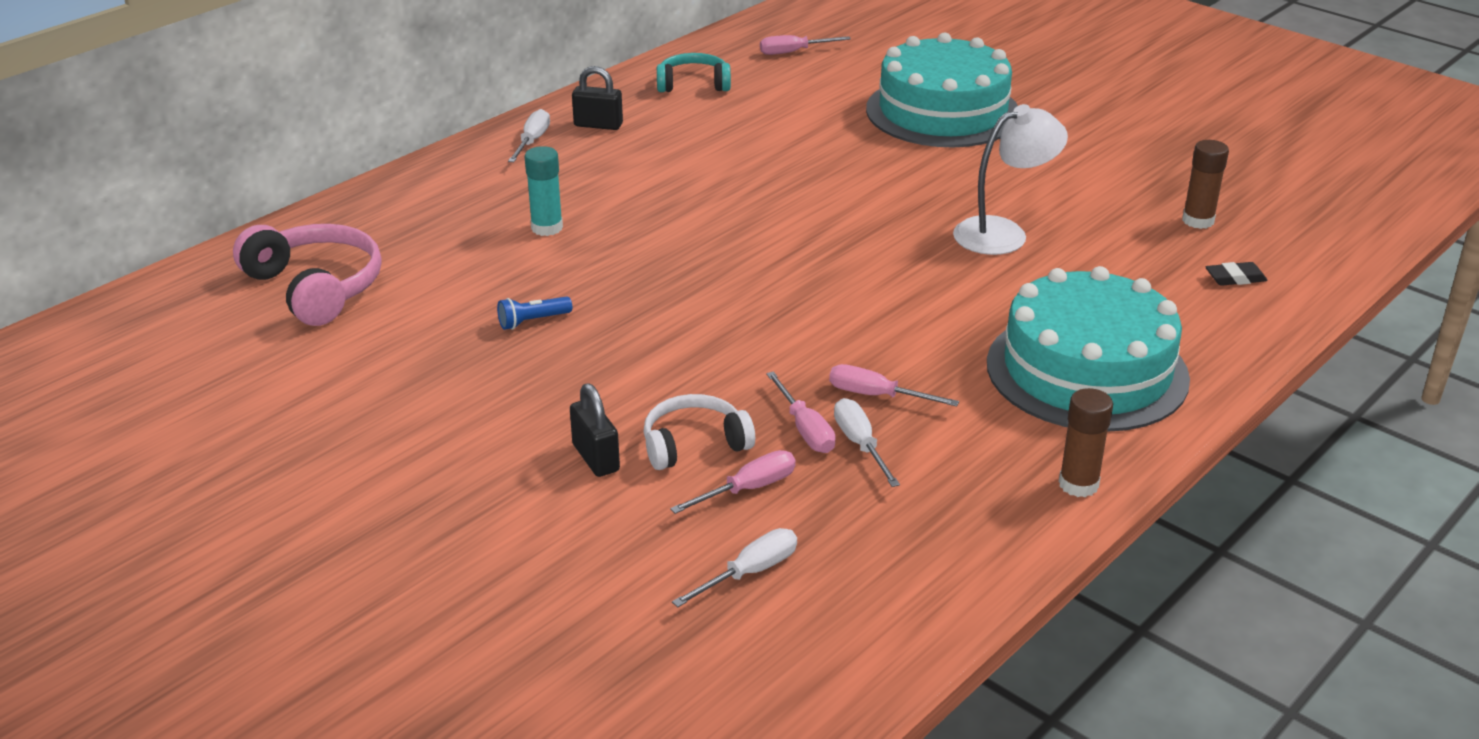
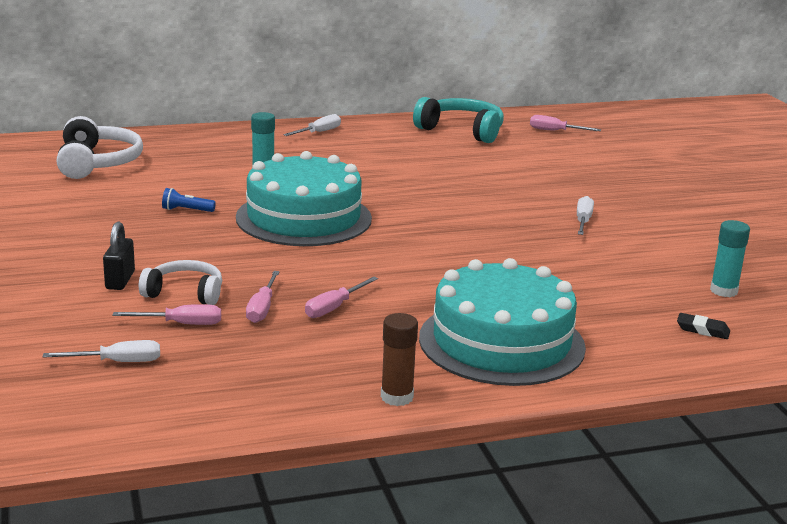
camera: 30 degrees right, 10 degrees down
pink headphones [233,224,382,326] -> white headphones [56,116,143,179]
black padlock [572,66,623,130] -> none
turquoise headphones [657,53,731,92] -> turquoise headphones [413,97,504,143], size x1.54
pink screwdriver [829,364,959,407] -> pink screwdriver turned 105 degrees counterclockwise [305,276,378,318]
white screwdriver [834,398,900,487] -> white screwdriver moved to [577,196,594,235]
turquoise cake [866,33,1018,147] -> turquoise cake moved to [236,151,372,246]
white lamp [953,104,1068,255] -> none
brown glue stick [1182,140,1229,229] -> turquoise glue stick [710,220,750,297]

